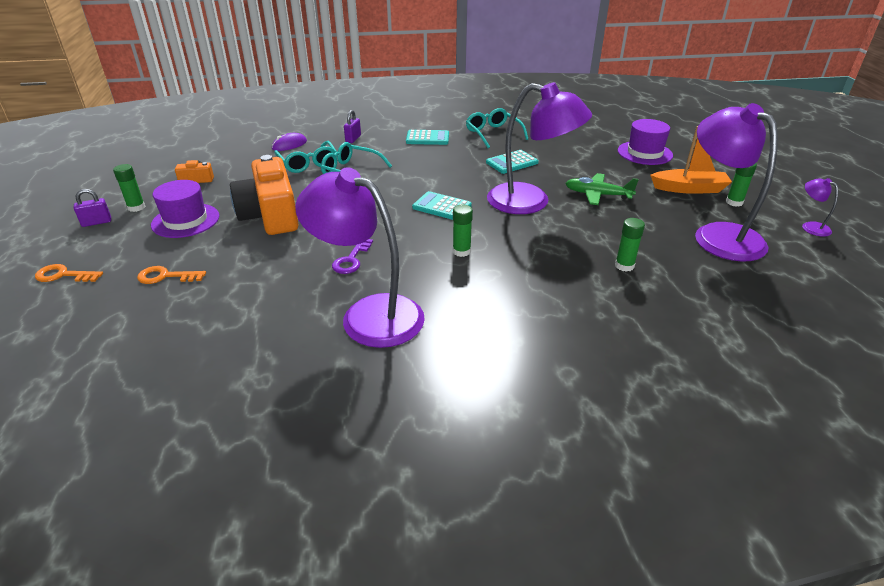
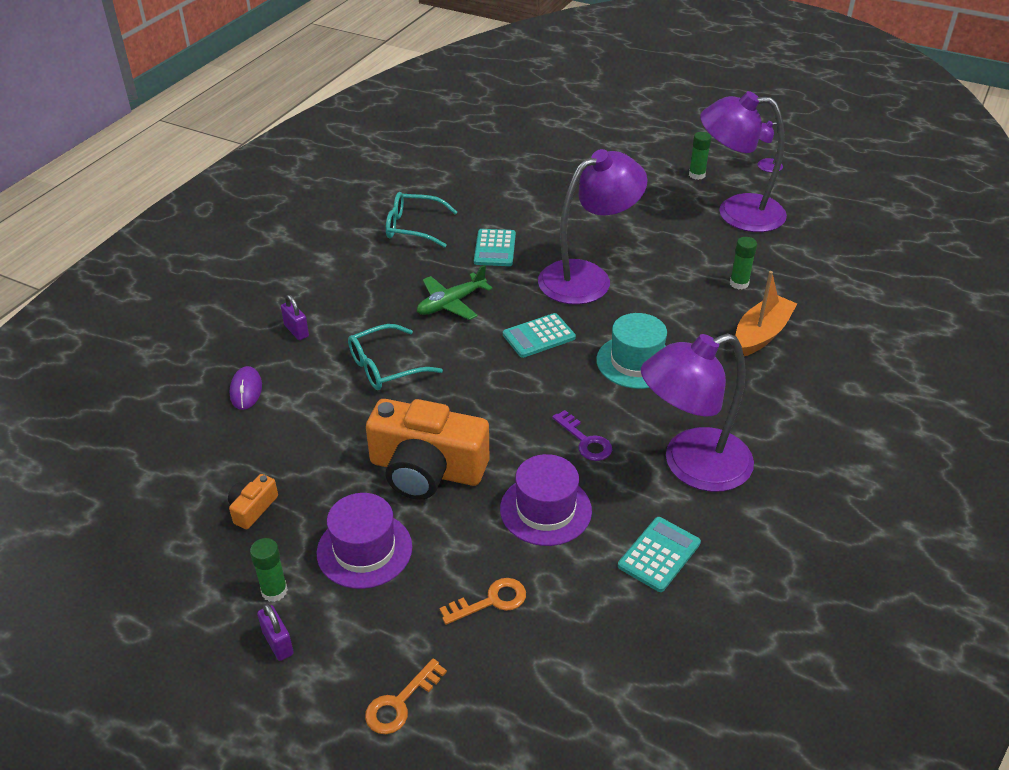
camera: 55 degrees left, 5 degrees up
purple padlock [74,189,111,227] -> purple padlock turned 45 degrees counterclockwise [257,603,294,661]
orange key [137,266,206,284] -> orange key turned 150 degrees counterclockwise [440,578,526,625]
turquoise glasses [274,141,337,173] -> none
turquoise calculator [406,130,449,145] -> turquoise calculator moved to [618,517,701,592]
green glue stick [453,205,473,257] -> turquoise hat [596,313,667,389]
green plane [565,173,639,205] -> green plane moved to [417,265,493,320]
purple hat [618,119,673,165] -> purple hat moved to [500,454,592,546]
orange boat [650,126,732,194] -> orange boat moved to [735,271,797,356]

